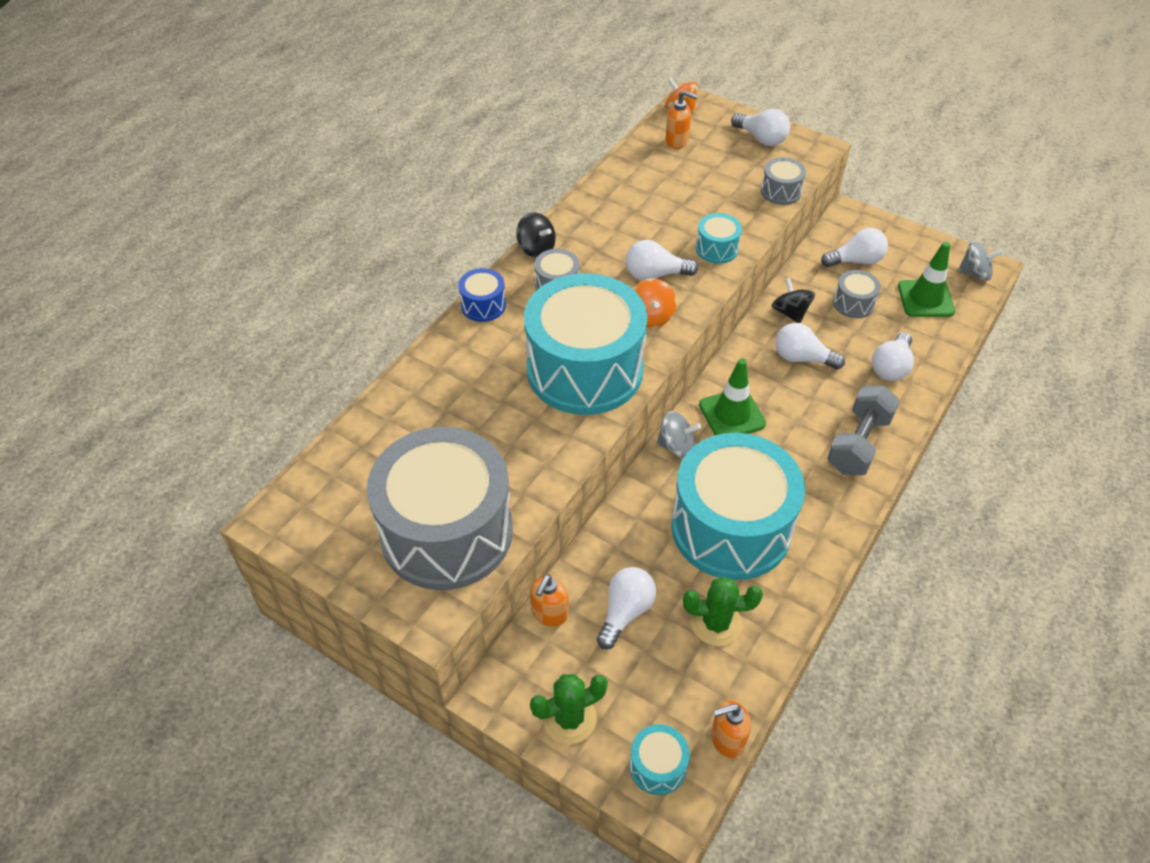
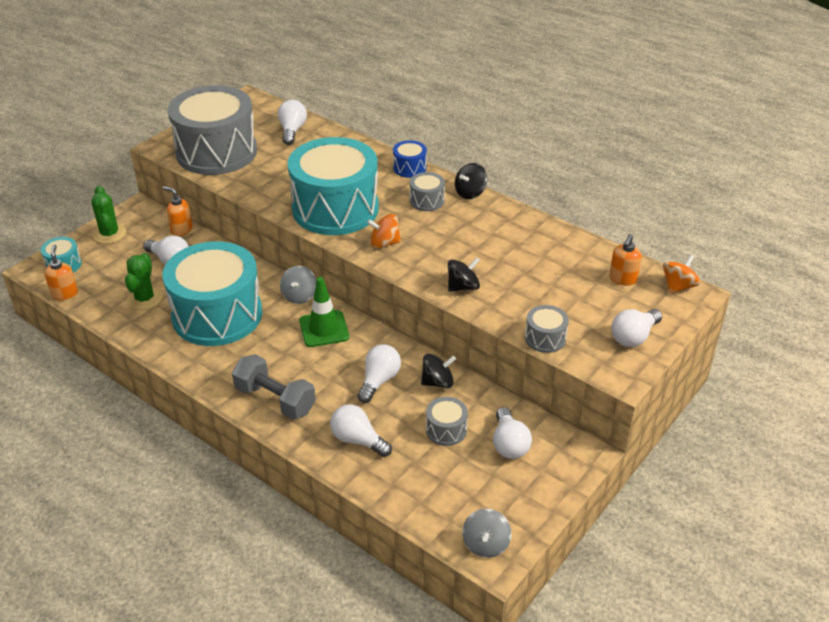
camera: 95 degrees right, 10 degrees down
white light bulb [626,240,698,280] -> white light bulb moved to [278,100,307,145]
turquoise drum [696,213,742,264] -> black spinning top [448,257,480,292]
green traffic cone [898,242,955,317] -> none

